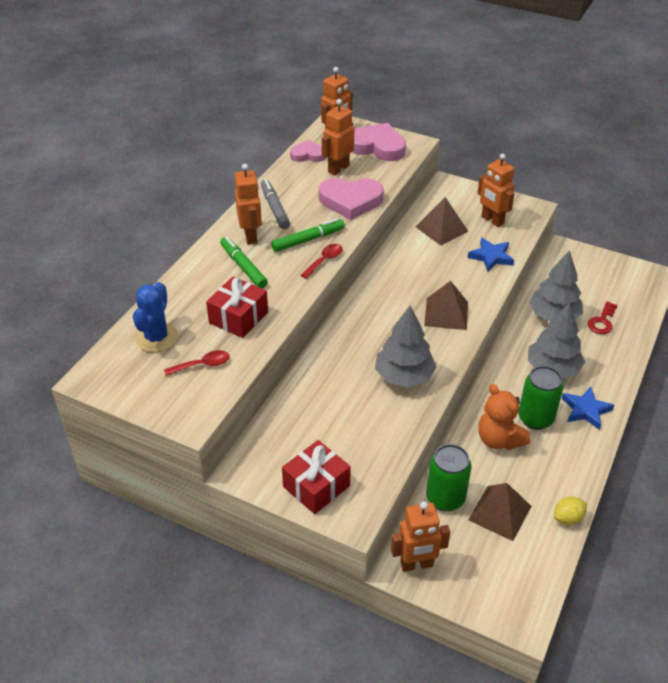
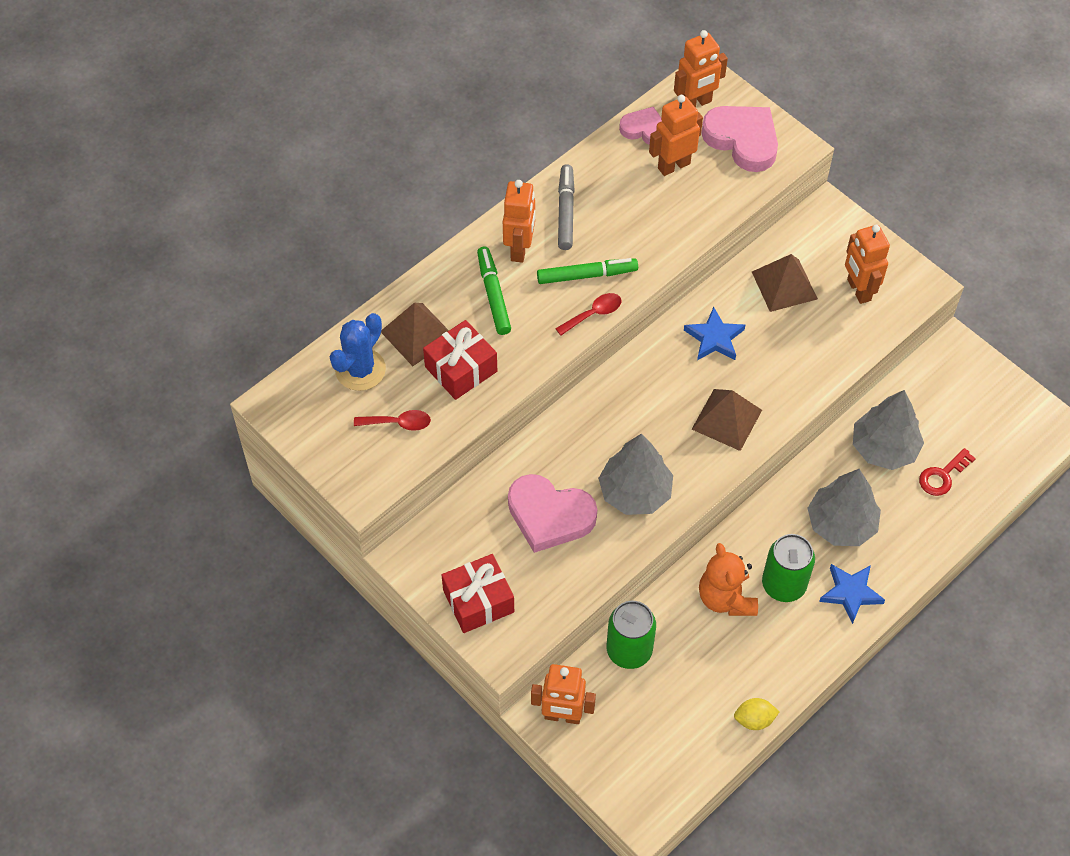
camera: 20 degrees right, 15 degrees up
pink heart [319,178,384,220] -> pink heart moved to [508,474,597,553]
blue star [467,238,514,272] -> blue star moved to [684,307,745,360]
brown pyramid [468,483,531,541] -> brown pyramid moved to [381,303,449,366]

